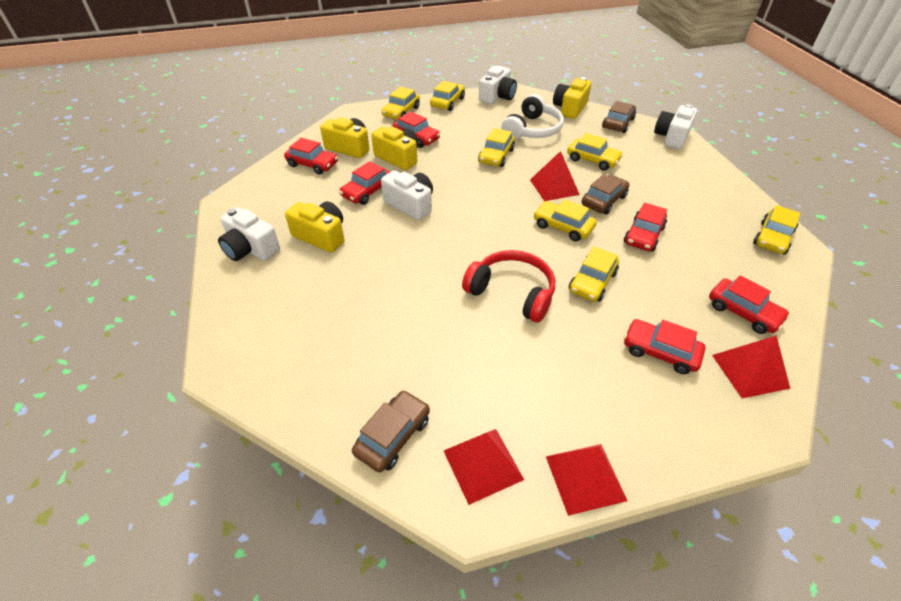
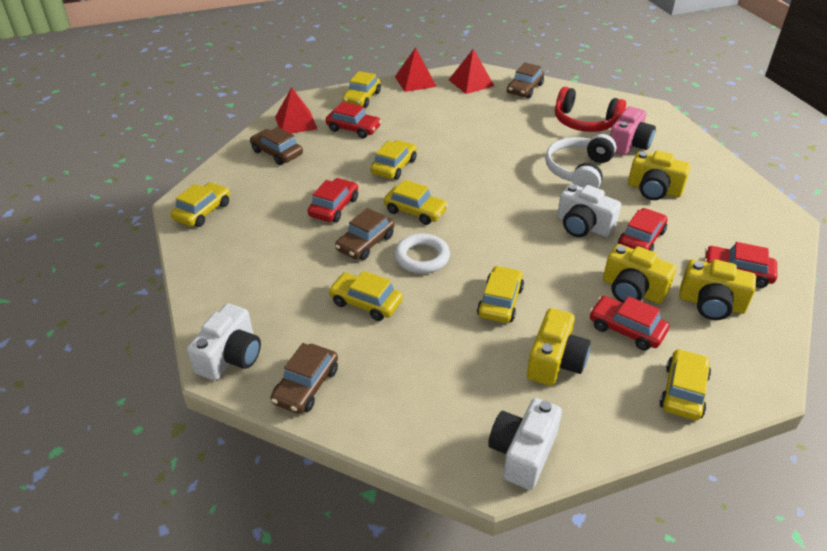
camera: 175 degrees right, 5 degrees down
white camera [218,207,280,261] -> none
yellow car [430,81,465,111] -> yellow car moved to [342,71,381,108]
red headphones [462,250,555,323] -> red headphones moved to [555,87,626,132]
white headphones [501,94,564,140] -> white headphones moved to [545,134,617,188]
red pyramid [530,151,580,201] -> white ring [394,233,450,274]
yellow camera [553,77,592,119] -> yellow camera moved to [527,308,591,386]
red car [709,276,790,334] -> brown car [250,127,303,165]
none -> pink camera [610,107,656,155]

